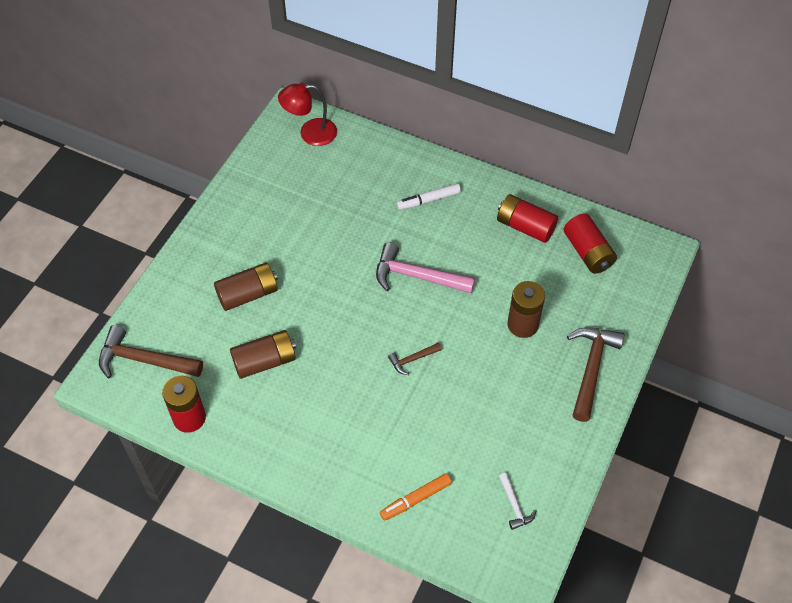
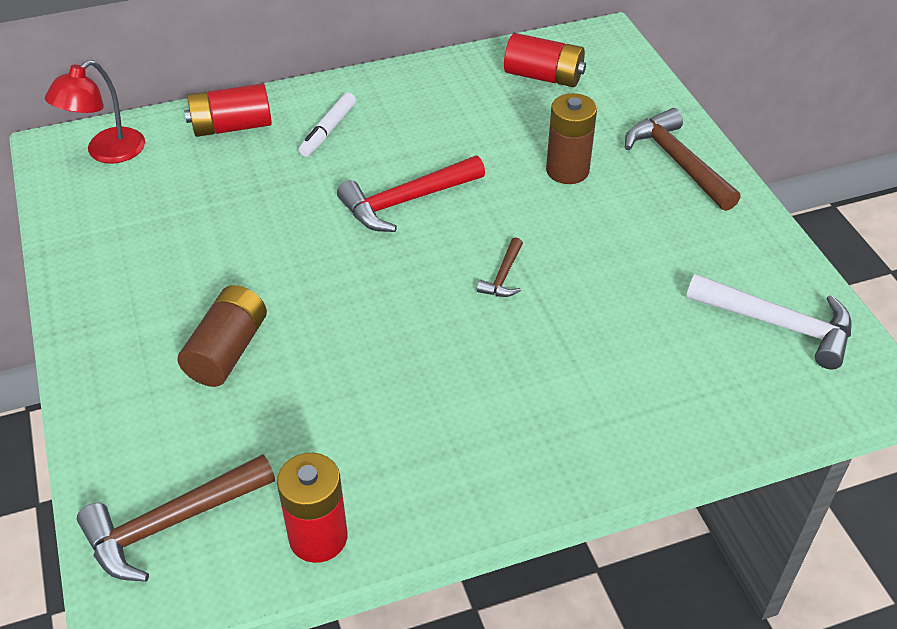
camera: 45 degrees left, 10 degrees down
brown battery [230,330,296,379] -> none
pink hammer [376,242,475,293] -> red hammer [337,156,485,232]
orange marker [380,473,452,521] -> none
red battery [497,194,558,243] -> red battery moved to [184,83,272,137]
white hammer [499,473,536,530] -> white hammer [686,274,852,369], size x1.98

